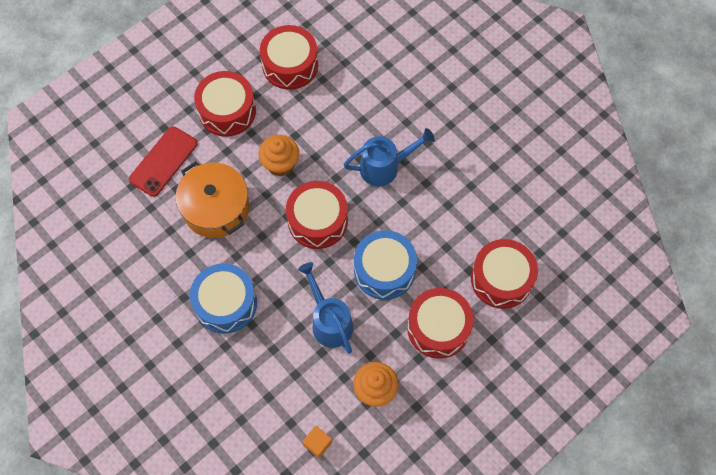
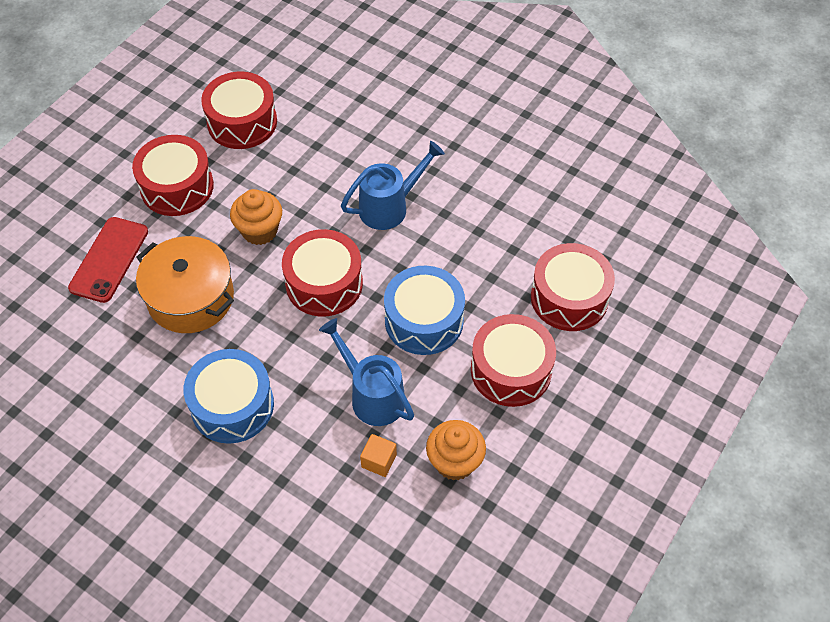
camera: 15 degrees left, 10 degrees down
orange cube [302,426,332,458] -> orange cube moved to [360,434,397,477]

